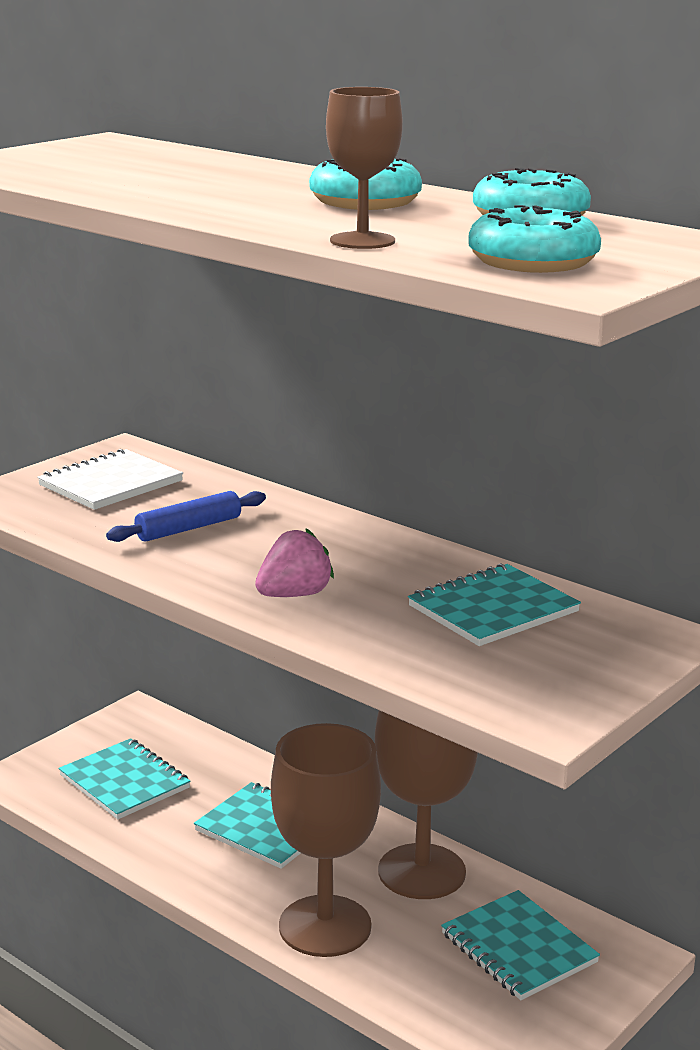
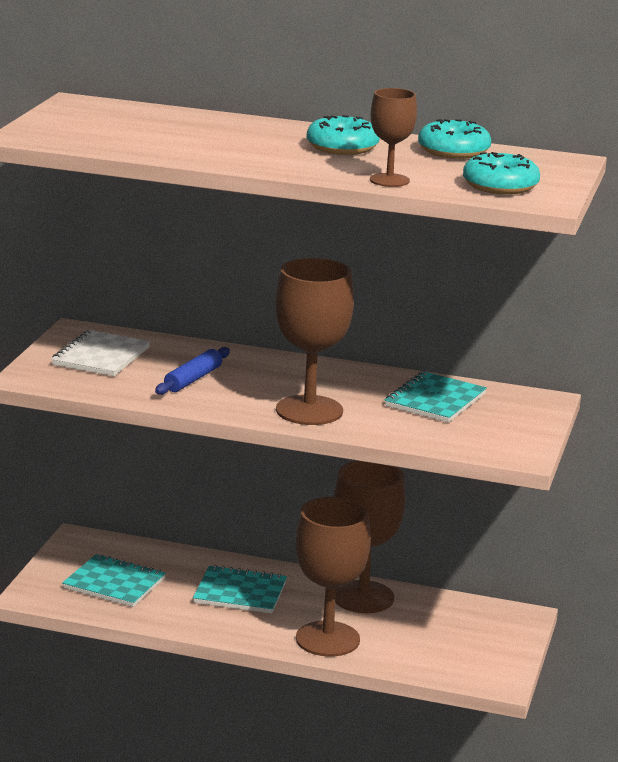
camera: 25 degrees left, 0 degrees up
pink strawberry [255,528,334,597] -> brown goblet [275,258,354,425]
turquoise notebook [441,890,600,1000] -> none

